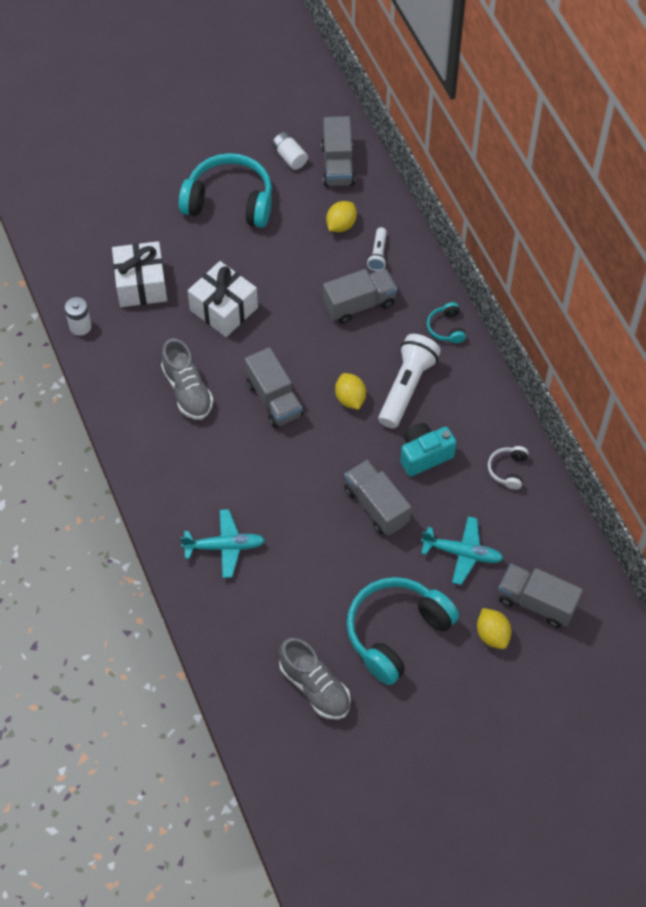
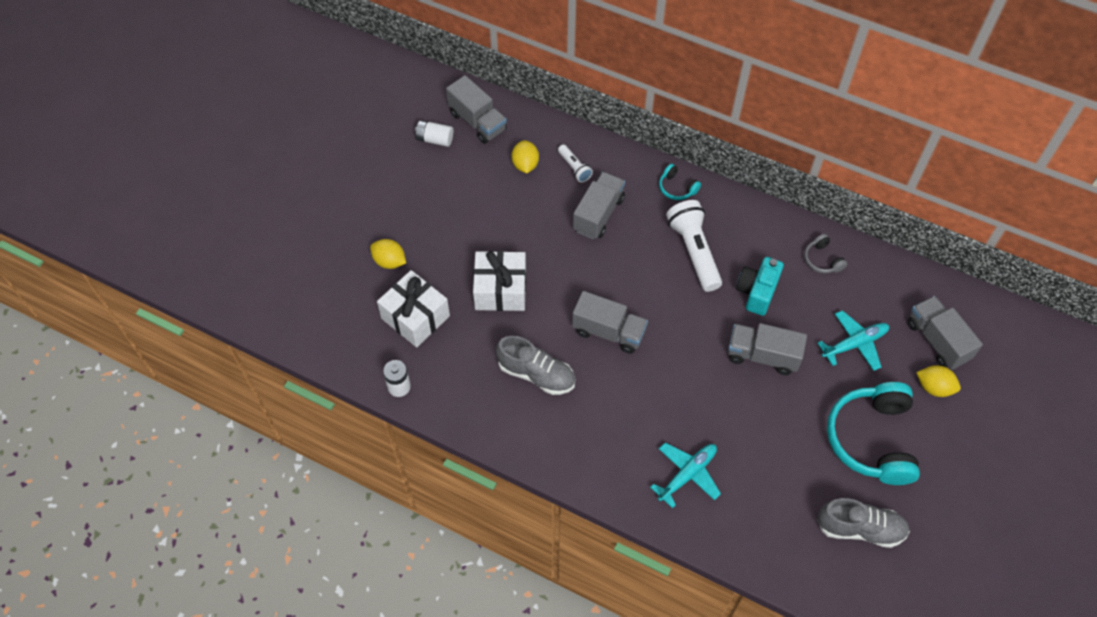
camera: 40 degrees left, 0 degrees up
turquoise headphones [179,153,272,228] -> none
yellow lemon [335,373,366,410] -> yellow lemon moved to [370,239,406,269]
white headphones [488,446,529,490] -> grey headphones [804,234,847,273]
grey truck [498,564,583,628] -> grey truck turned 75 degrees clockwise [907,296,983,370]

